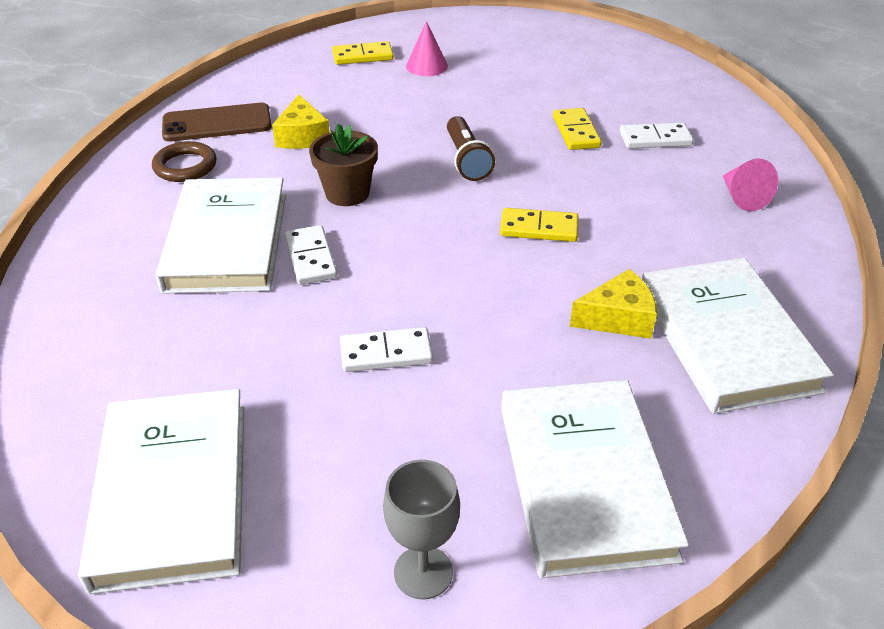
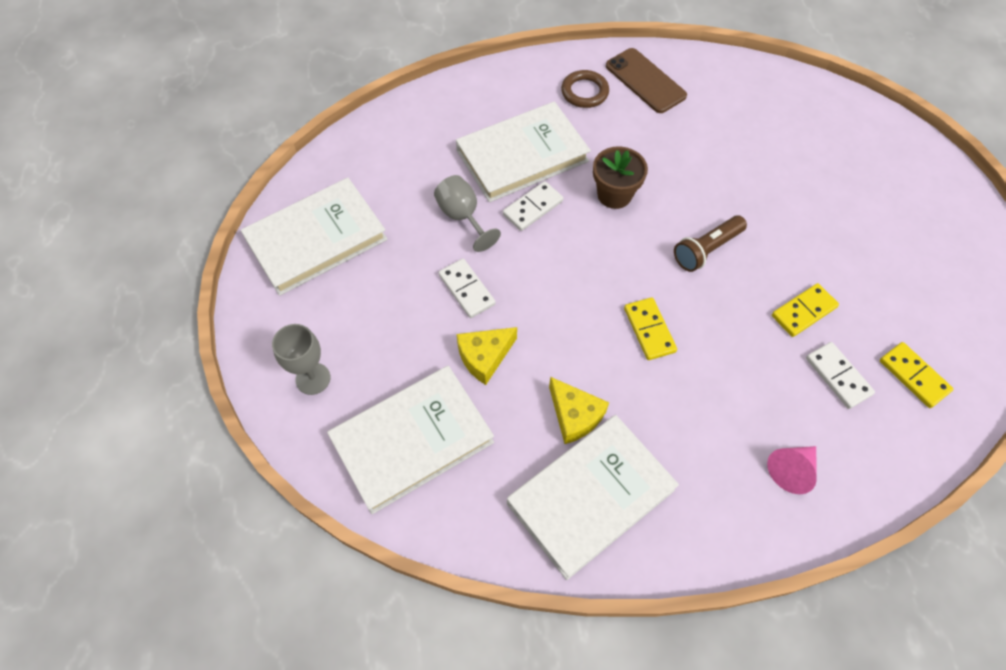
camera: 65 degrees right, 20 degrees up
yellow cheese [272,95,330,149] -> yellow cheese moved to [456,327,517,385]
yellow domino [332,41,394,65] -> yellow domino moved to [880,342,953,408]
pink cone [406,21,448,76] -> none
none -> grey goblet [434,175,501,252]

